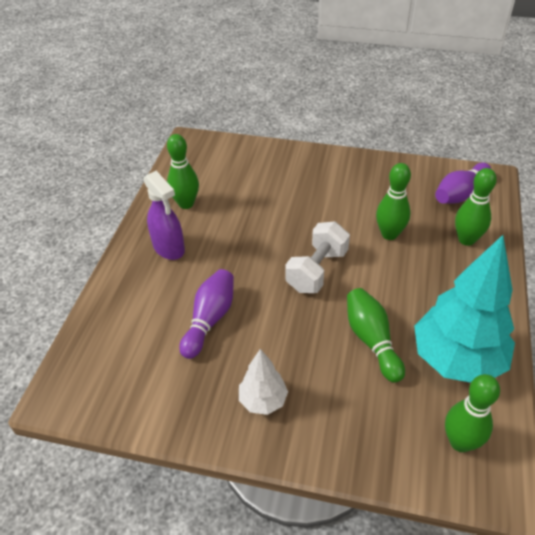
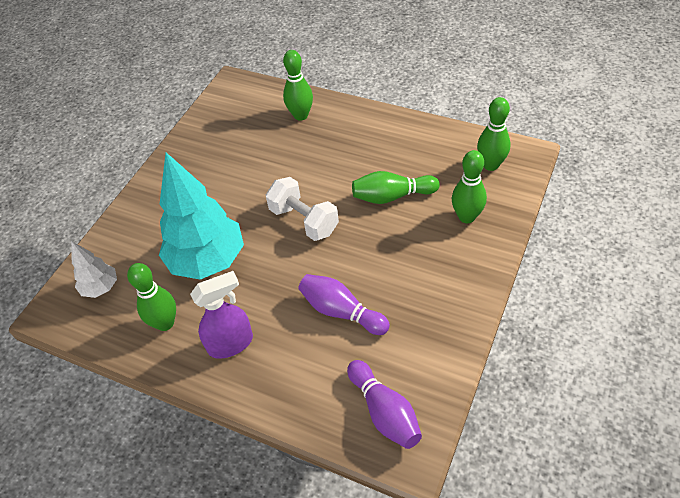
camera: 75 degrees left, 5 degrees up
white tree [239,349,288,415] -> white tree moved to [71,241,117,298]
green bowling pin [376,163,411,240] -> green bowling pin moved to [452,150,487,223]
turquoise tree [414,235,515,383] -> turquoise tree moved to [159,152,244,280]
purple bowling pin [435,163,491,204] -> purple bowling pin moved to [347,360,422,449]

